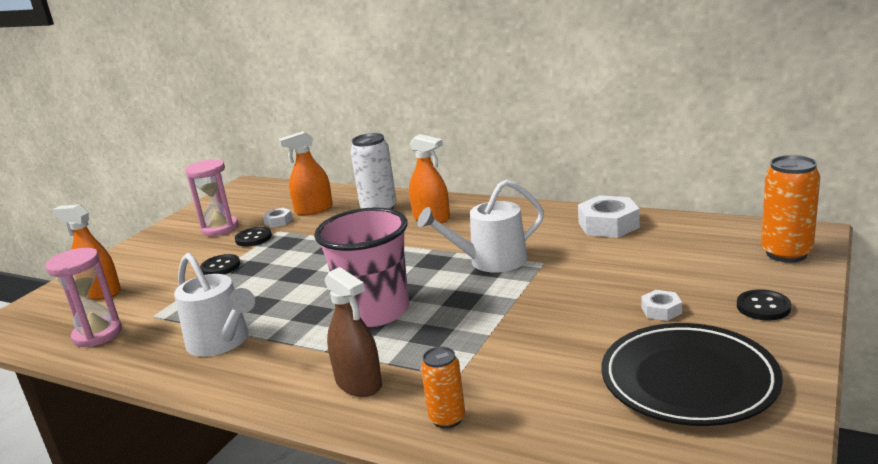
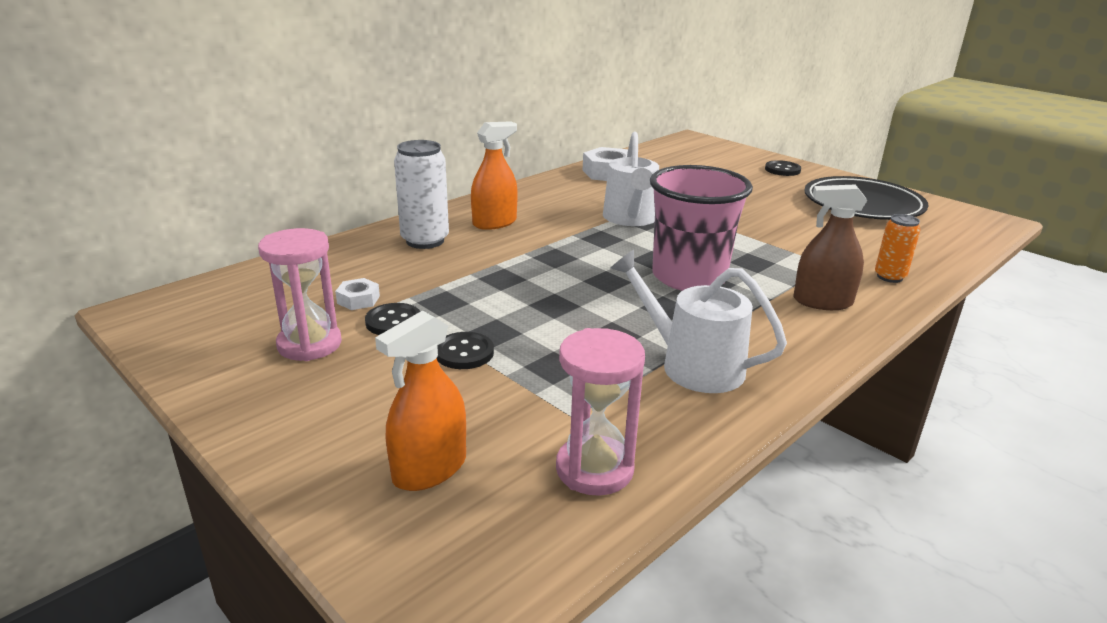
camera: 75 degrees left, 5 degrees up
white watering can [174,253,255,357] -> white watering can turned 120 degrees counterclockwise [610,250,787,393]
orange spray bottle [279,131,333,215] -> none
brown spray bottle [325,267,382,397] -> brown spray bottle turned 150 degrees counterclockwise [793,184,867,310]
white nut [641,290,682,321] -> none
orange can [761,155,820,263] -> none

